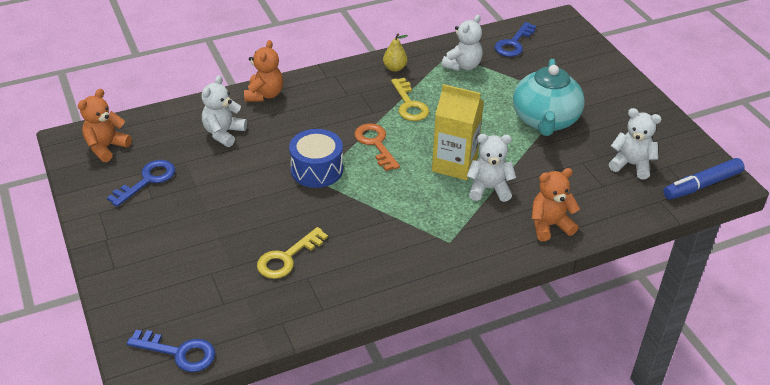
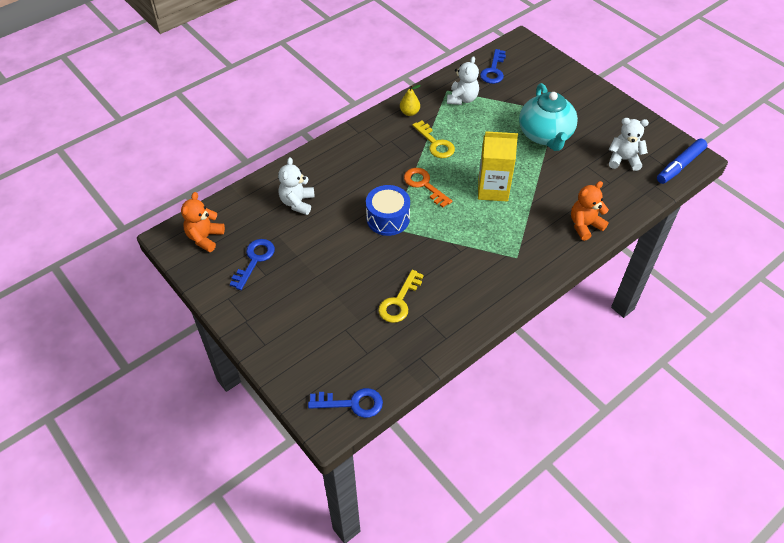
camera: 15 degrees left, 10 degrees up
orange teddy bear [244,40,283,102] -> none
white teddy bear [467,134,516,202] -> none

